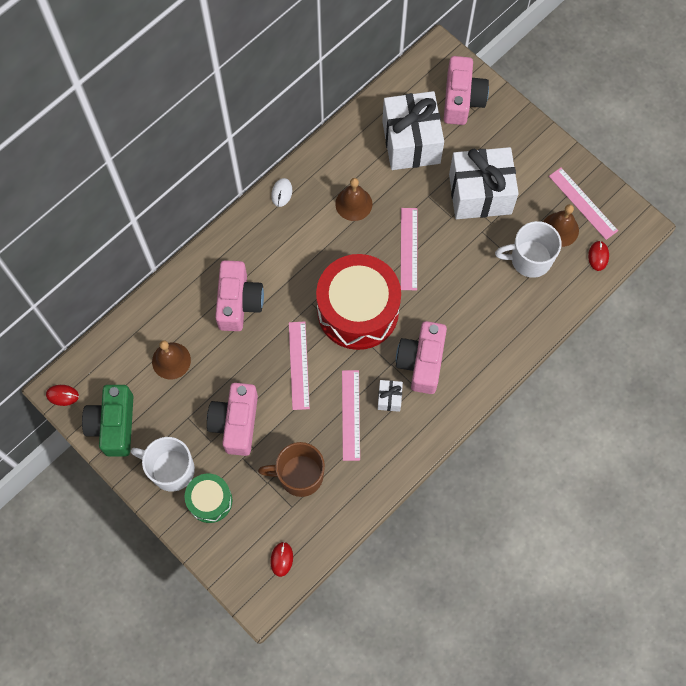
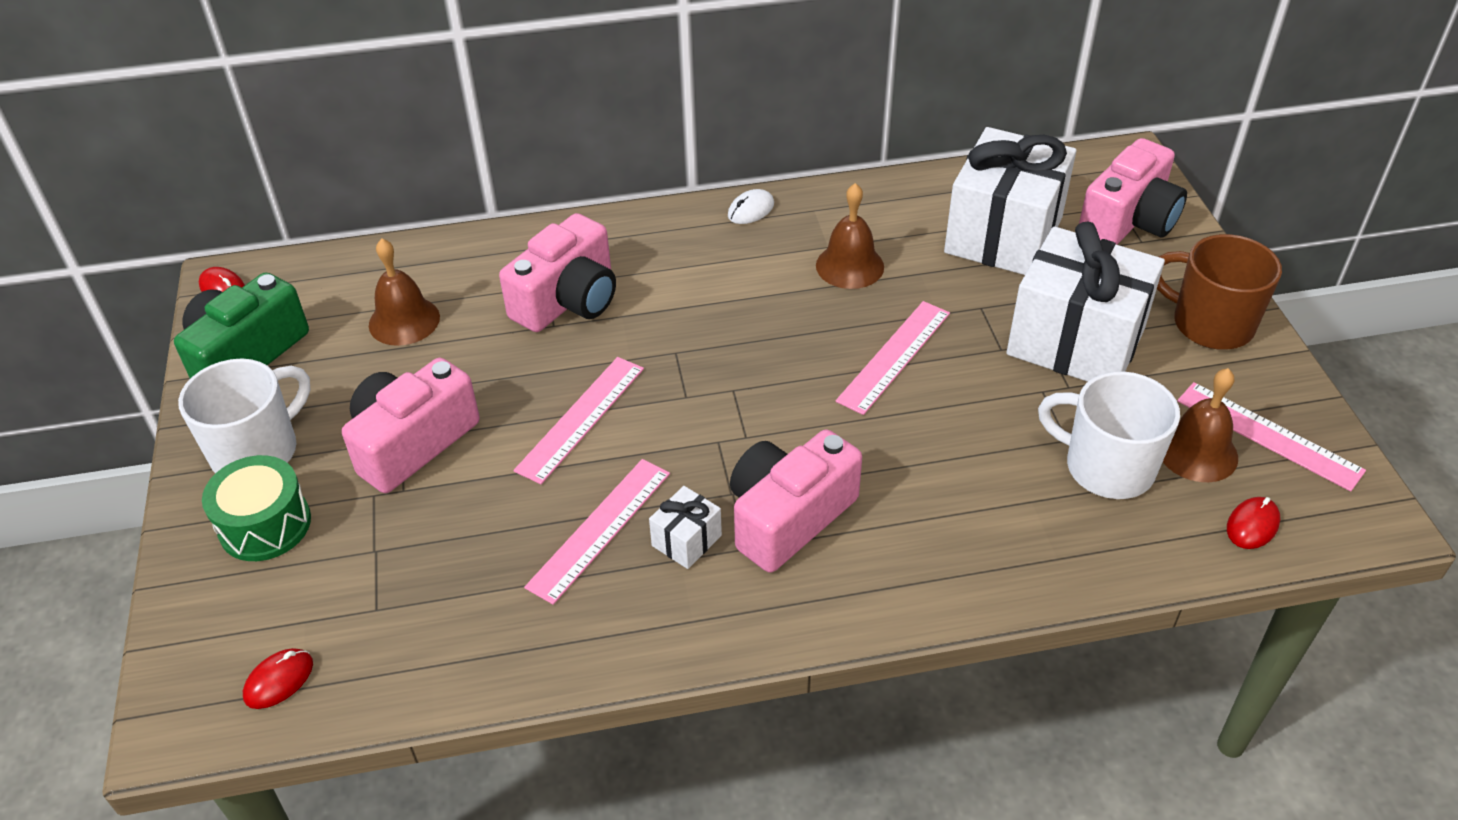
camera: 35 degrees right, 25 degrees down
white mug [131,437,195,492] -> white mug turned 75 degrees clockwise [178,358,310,473]
brown mug [258,442,325,497] -> brown mug moved to [1157,234,1282,349]
red drum [316,254,401,350] -> none
pink ruler [549,168,618,240] -> pink ruler turned 45 degrees counterclockwise [1177,382,1366,492]

